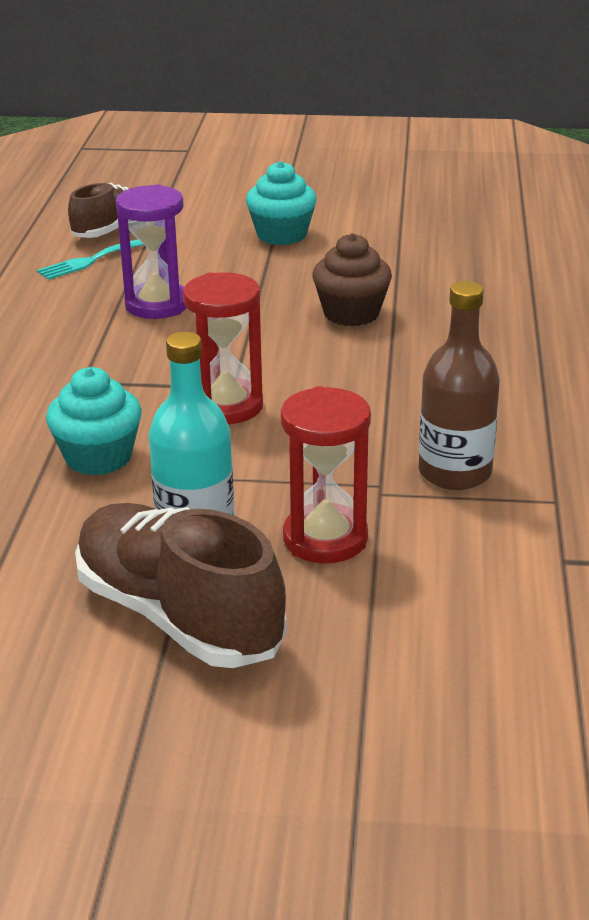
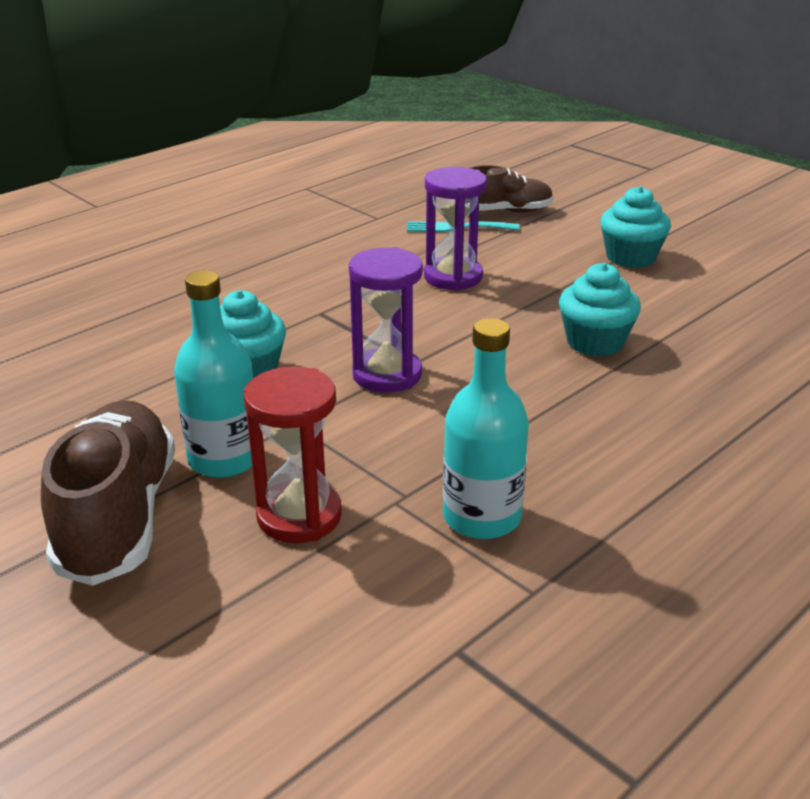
camera: 40 degrees right, 0 degrees up
red hourglass [183,272,263,424] -> purple hourglass [349,247,423,393]
brown cupcake [312,233,392,326] -> turquoise cupcake [559,263,641,357]
brown bottle [419,281,500,490] -> turquoise bottle [443,318,529,539]

